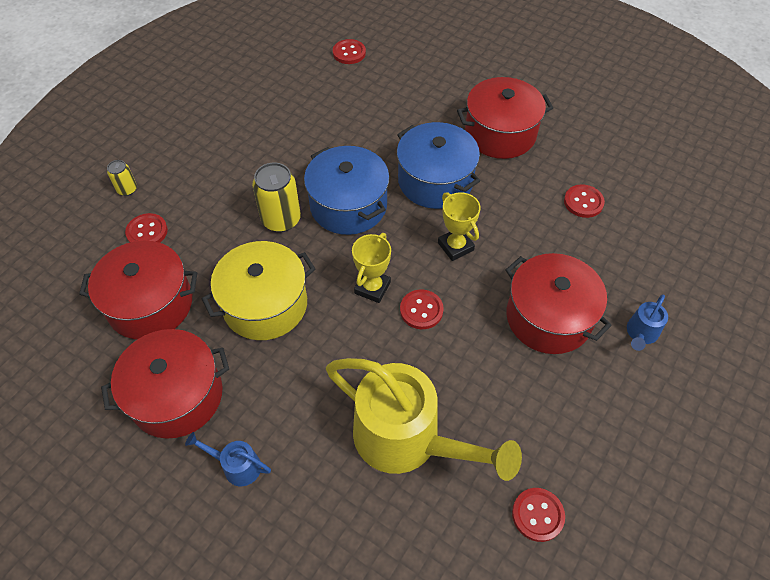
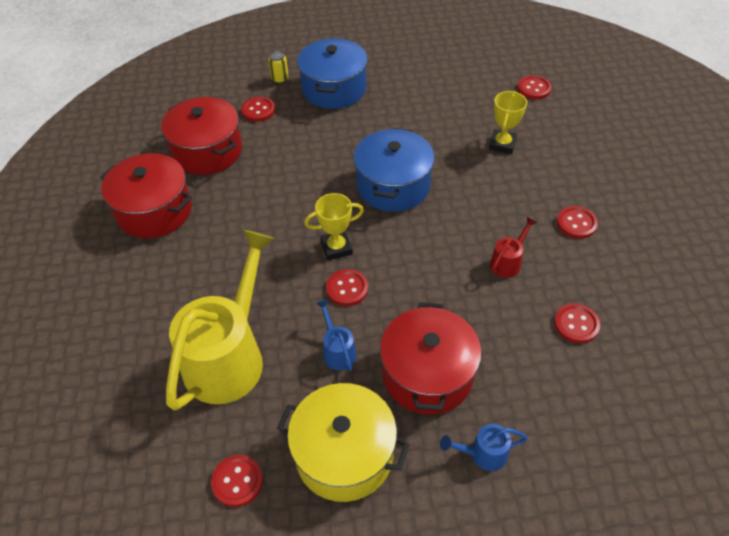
camera: 50 degrees right, 5 degrees down
blue watering can [185,432,271,486] -> blue watering can moved to [316,299,356,371]
yellow pot [202,241,315,340] -> yellow pot moved to [277,383,410,502]
yellow can [252,163,301,232] -> none
yellow watering can [326,358,522,481] -> yellow watering can turned 150 degrees counterclockwise [166,230,275,410]
blue pot [397,122,480,209] -> blue pot moved to [297,38,368,109]
yellow trophy [438,192,481,261] -> yellow trophy moved to [489,91,527,154]
red pot [457,77,553,159] -> red button [557,206,598,239]
none -> red watering can [490,217,537,278]

